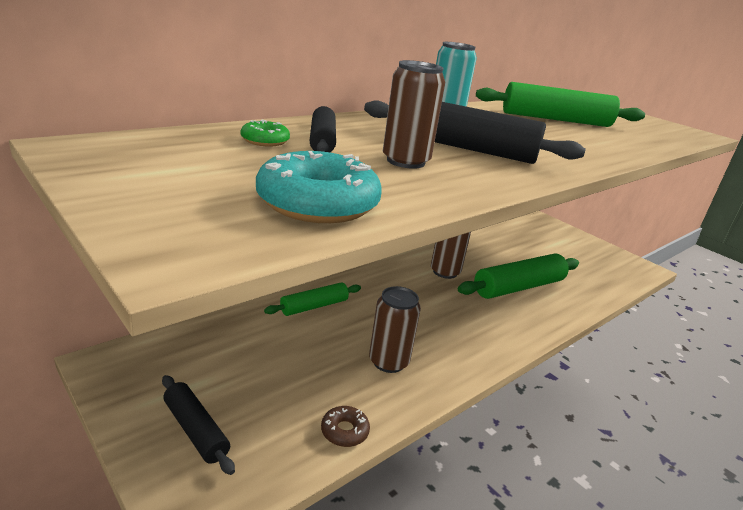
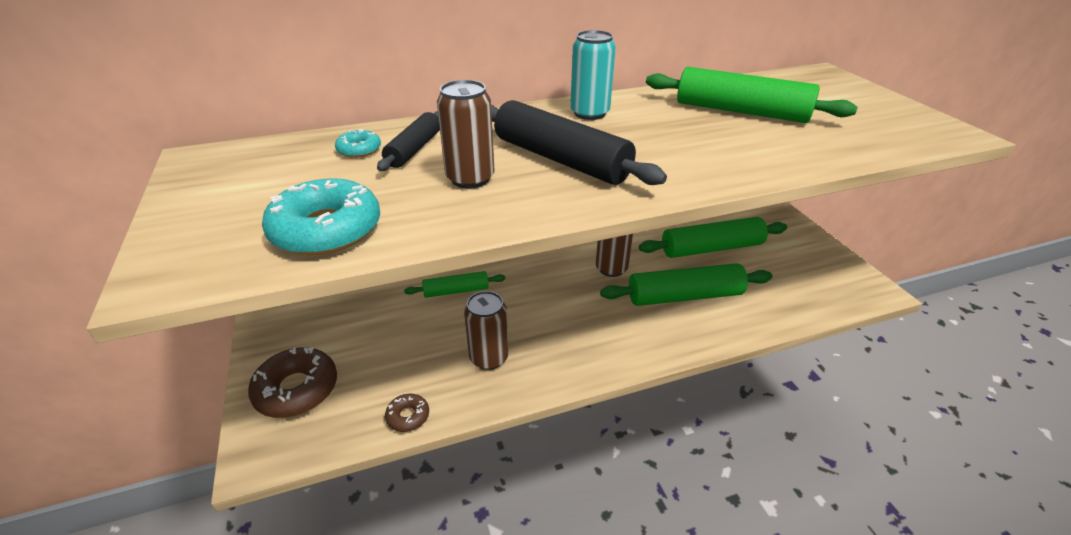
camera: 25 degrees right, 10 degrees up
black rolling pin [162,375,235,475] -> brown donut [248,347,337,418]
green donut [241,120,290,147] -> turquoise donut [335,129,381,158]
none -> green rolling pin [639,217,787,258]

